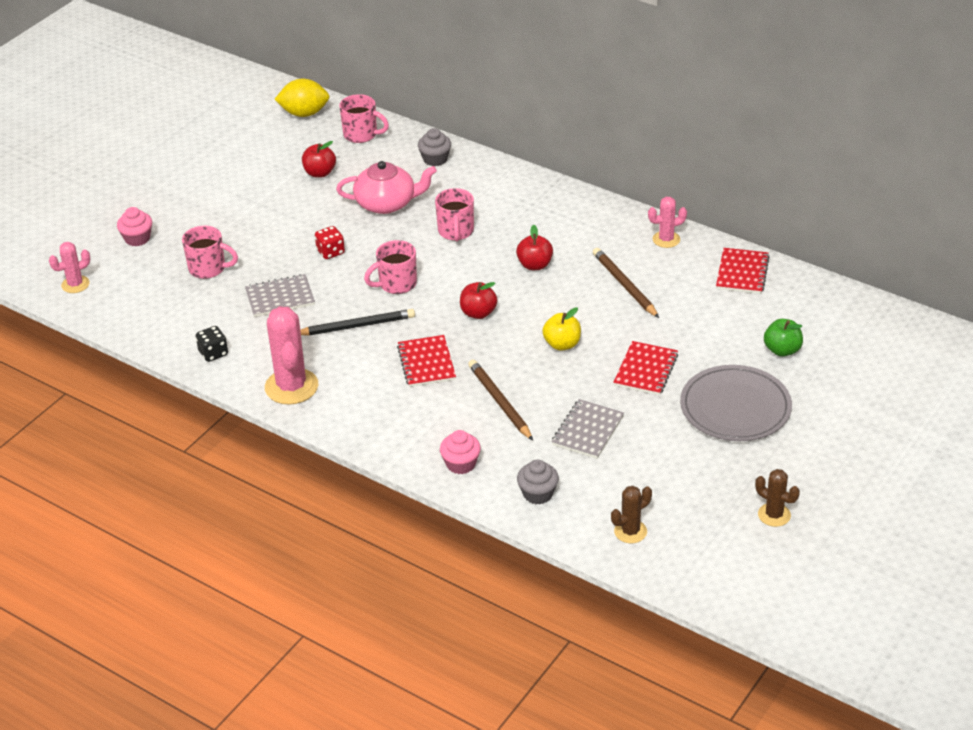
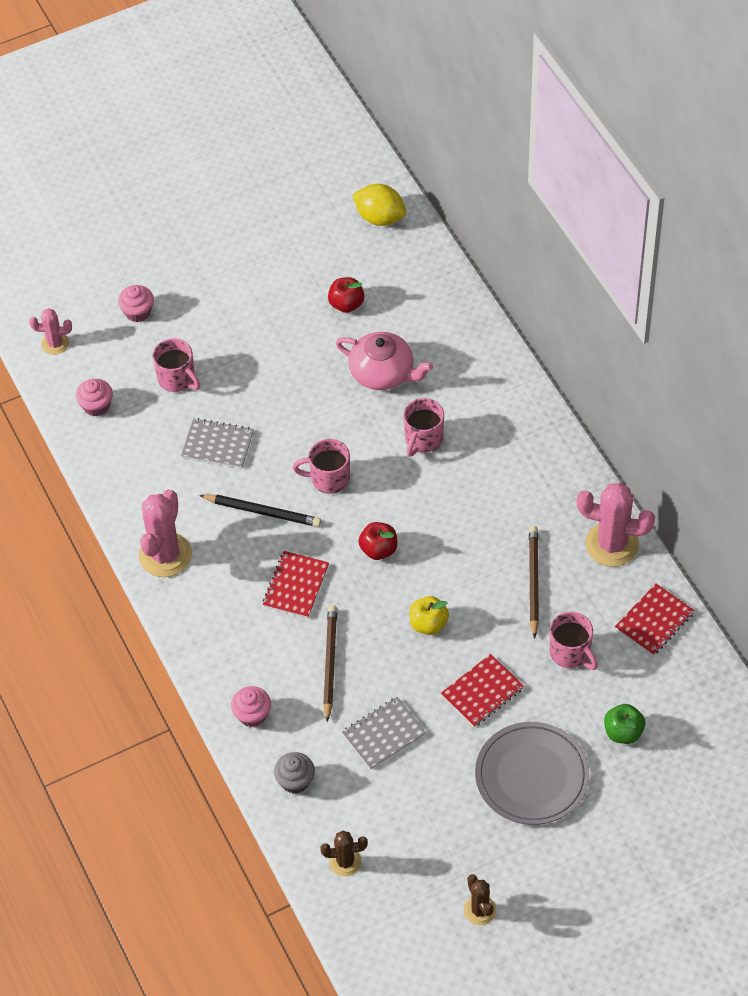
camera: 30 degrees right, 15 degrees up
black dice [196,326,228,362] -> none
red dice [315,226,345,259] -> none
pink mug [339,94,389,143] -> pink mug moved to [550,611,598,670]
grey cupcake [418,128,451,166] -> none
red apple [516,225,553,270] -> none
pink cactus [648,197,687,248] -> pink cactus [577,483,655,567], size x1.79
none -> pink cupcake [76,379,113,417]

